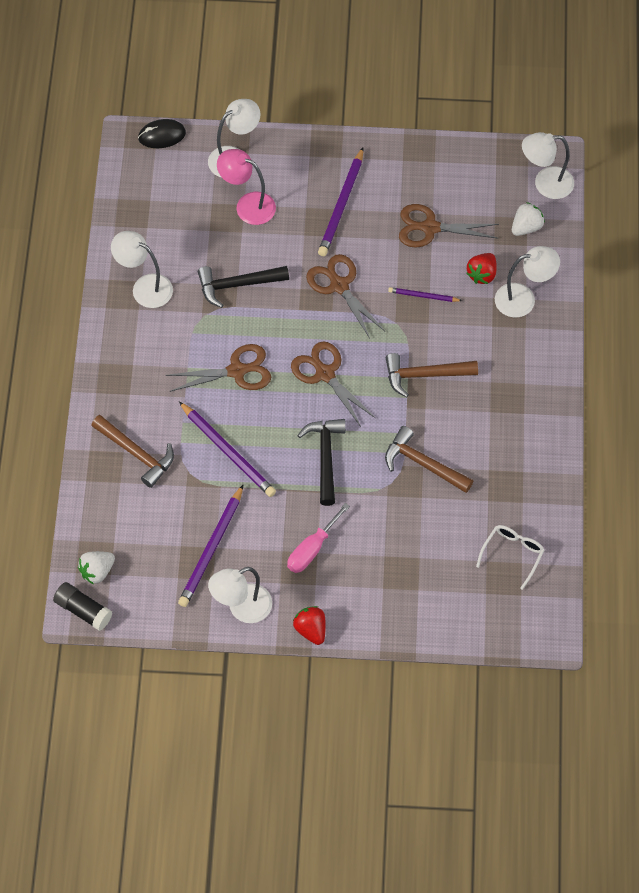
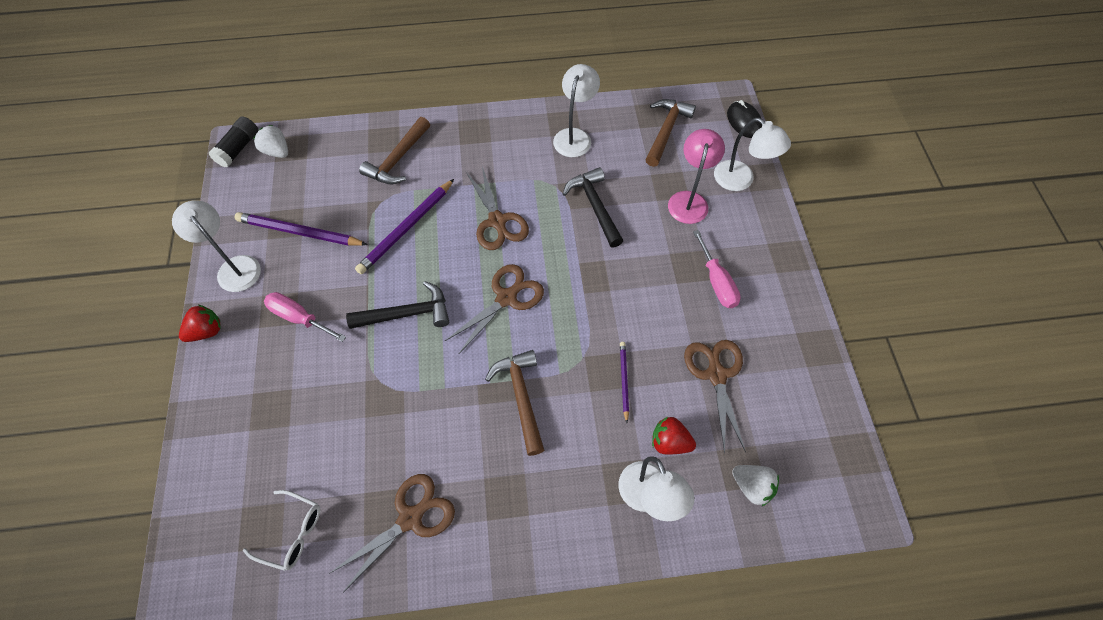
camera: 80 degrees right, 0 degrees up
brown scissors [306,254,385,338] -> brown scissors moved to [329,474,455,591]
purple pencil [318,148,363,256] -> pink screwdriver [693,230,741,308]
brown hammer [385,426,473,493] -> brown hammer moved to [645,99,696,167]
white lamp [522,132,574,199] -> none

